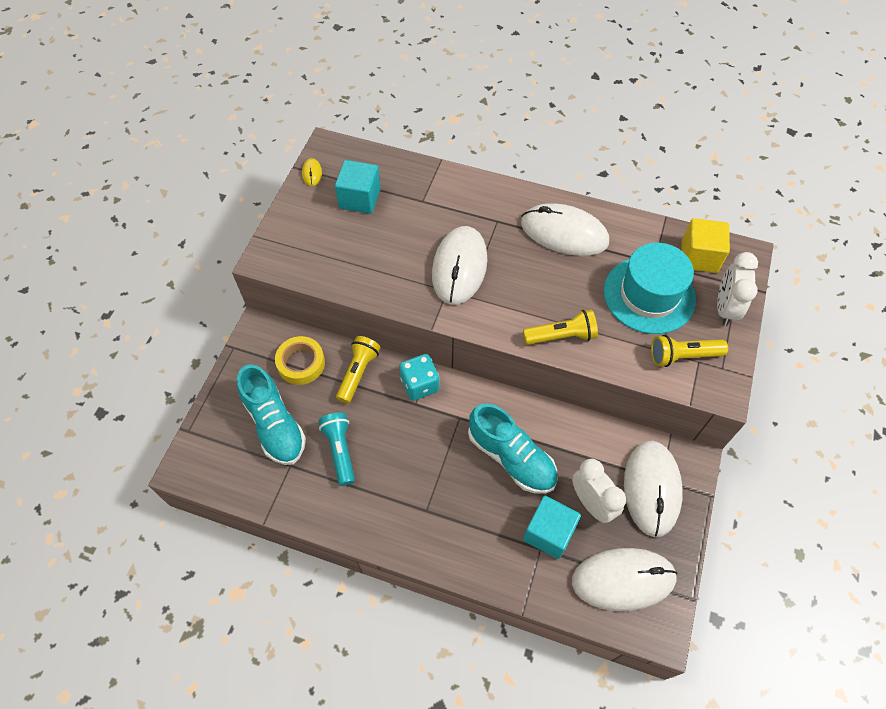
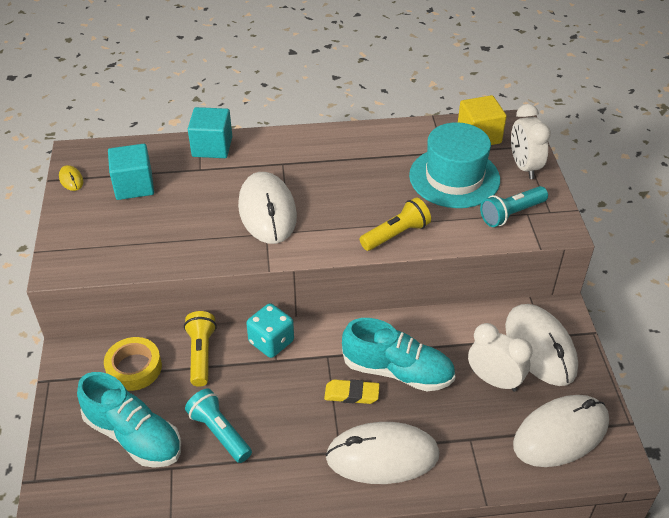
camera: 25 degrees left, 15 degrees down
white mouse [521,203,609,256] -> white mouse moved to [325,422,439,484]
turquoise cube [523,496,581,559] -> turquoise cube moved to [188,107,232,158]
yellow flashlight [651,335,728,367] -> turquoise flashlight [480,186,548,227]
none -> yellow eraser [324,379,380,404]

